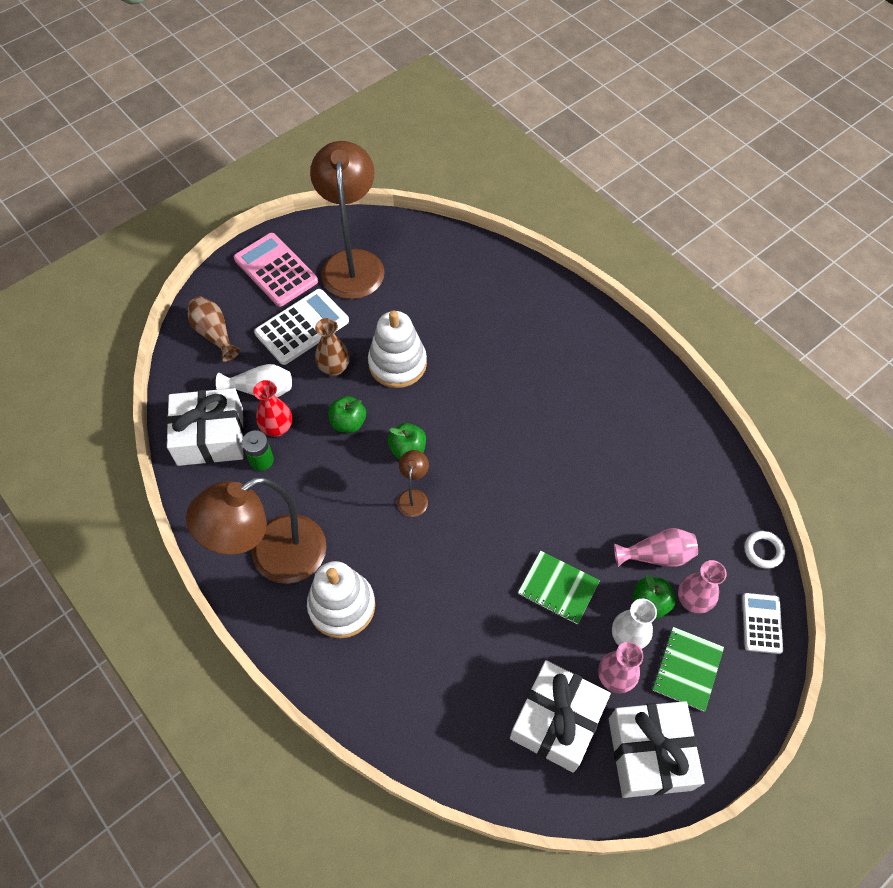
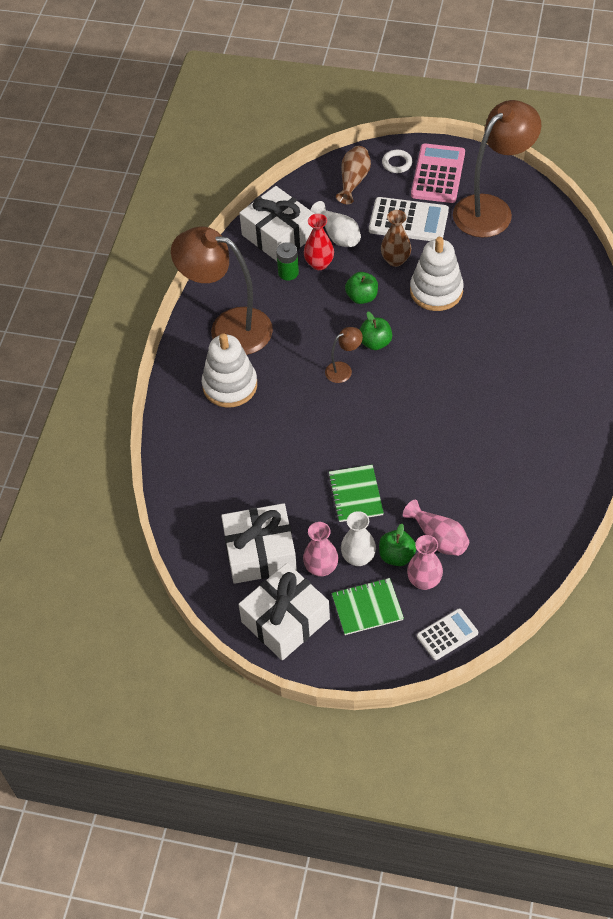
camera: 55 degrees right, 5 degrees down
white ring [745,531,785,569] -> white ring moved to [382,150,412,173]

